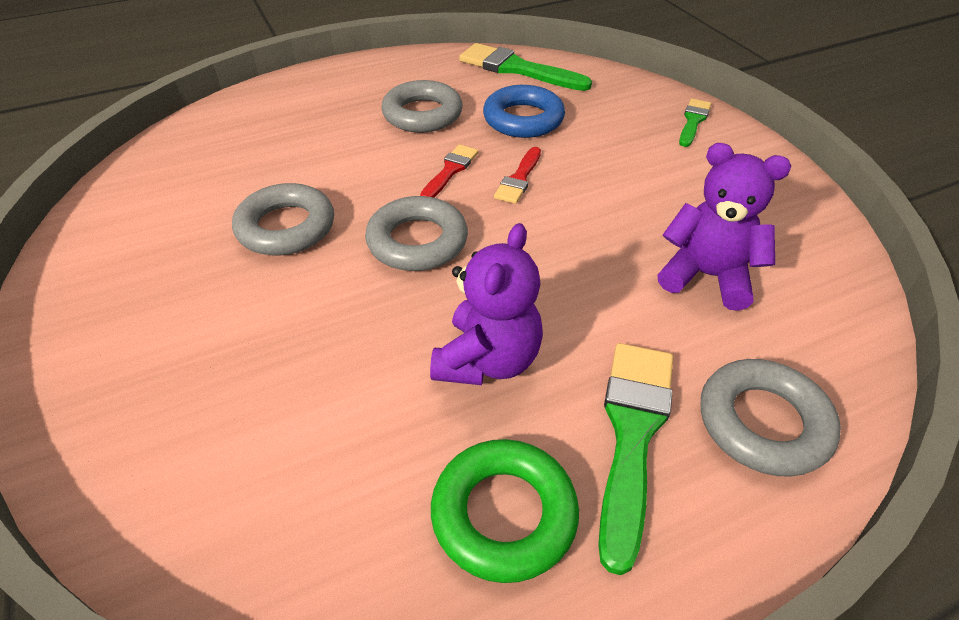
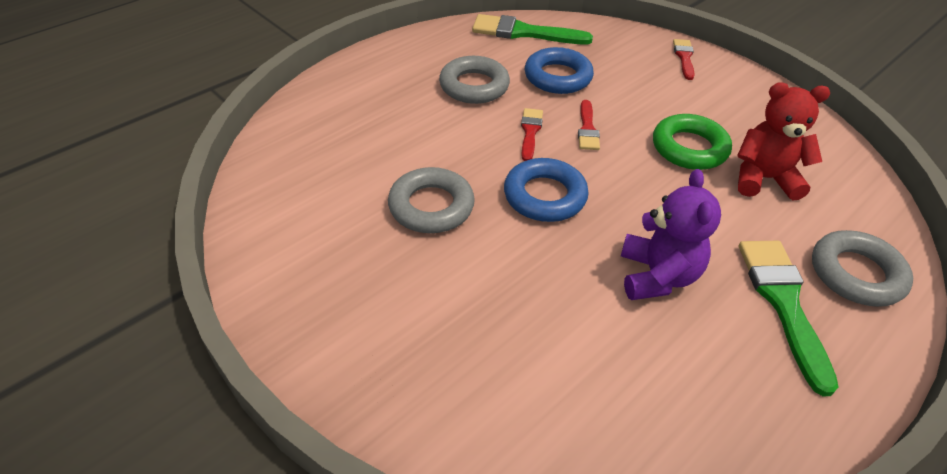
camera: 20 degrees left, 0 degrees up
grey ring [365,196,468,271] -> blue ring [504,158,589,222]
green ring [431,439,579,583] -> green ring moved to [653,114,732,170]
purple teddy bear [657,143,791,311] -> red teddy bear [737,82,830,200]
green brush [679,99,711,147] -> red brush [673,39,695,80]

